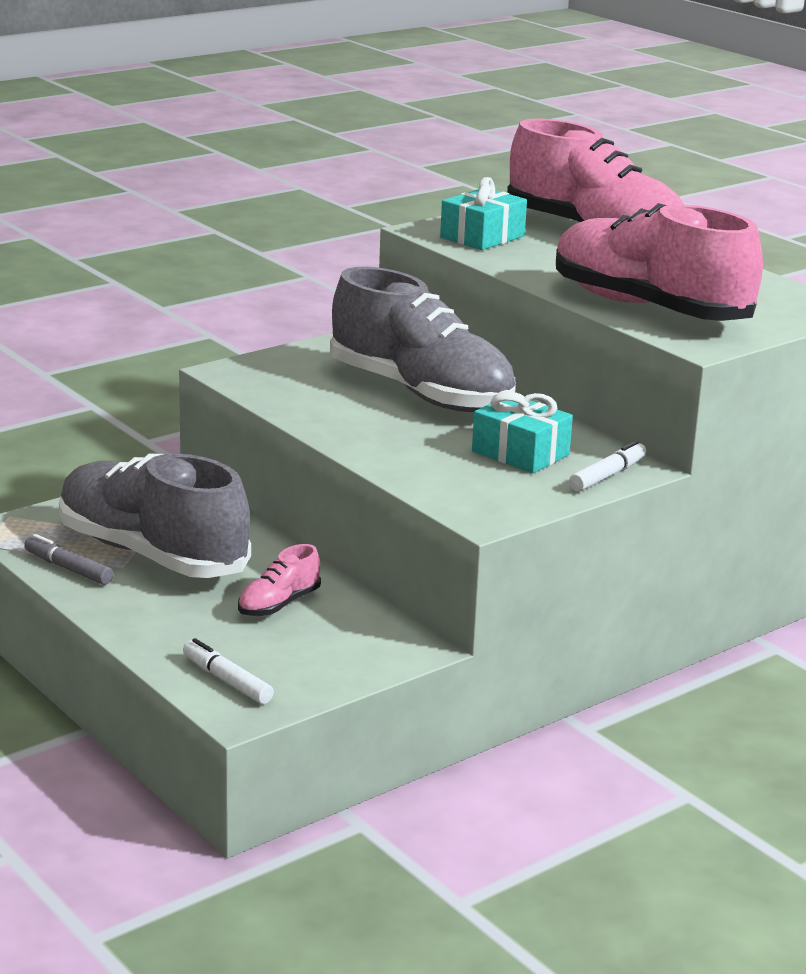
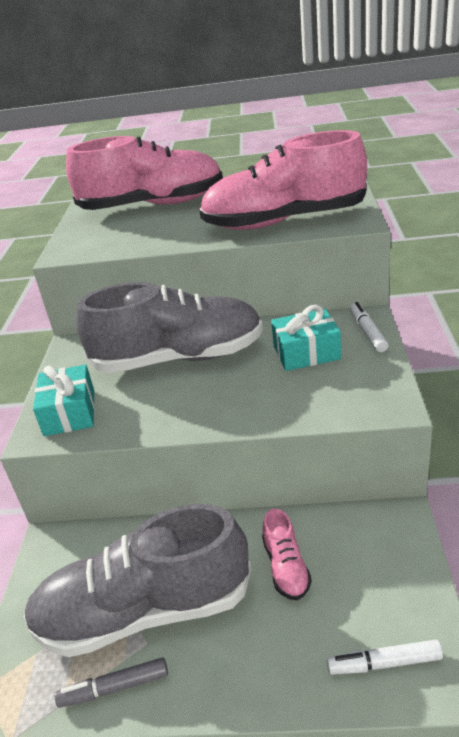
camera: 45 degrees left, 10 degrees up
turquoise gift [440,177,527,250] -> turquoise gift moved to [33,364,95,436]

